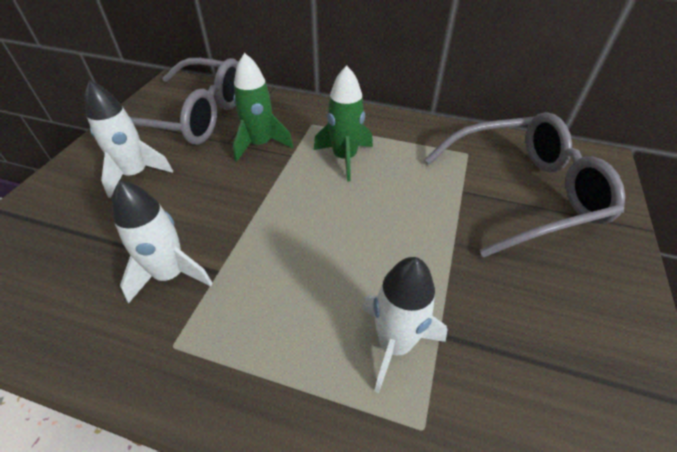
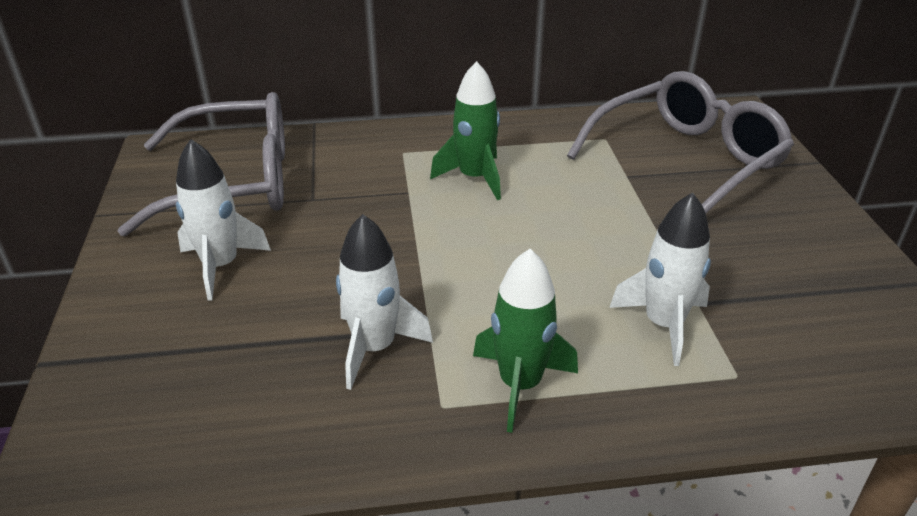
camera: 25 degrees left, 10 degrees down
green rocket [233,53,293,162] -> green rocket moved to [473,249,578,433]

